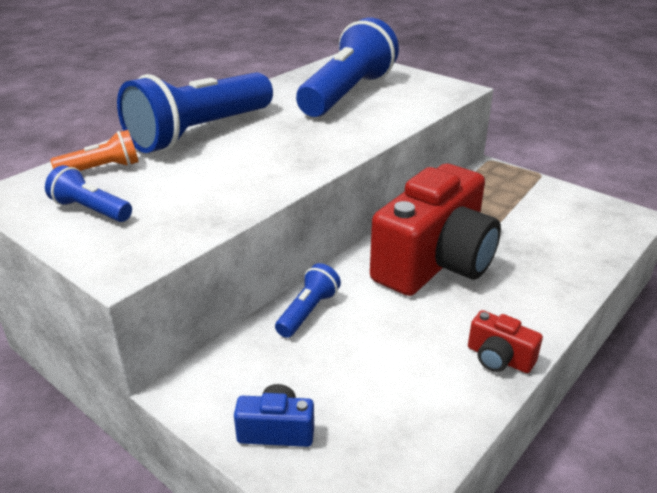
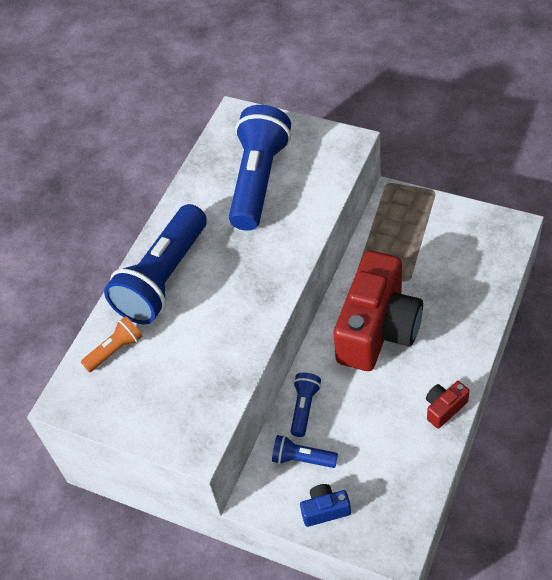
camera: 10 degrees left, 20 degrees up
blue flashlight [45,165,132,222] -> blue flashlight moved to [272,435,338,468]
red camera [468,310,543,373] -> red camera turned 120 degrees clockwise [426,381,470,429]

